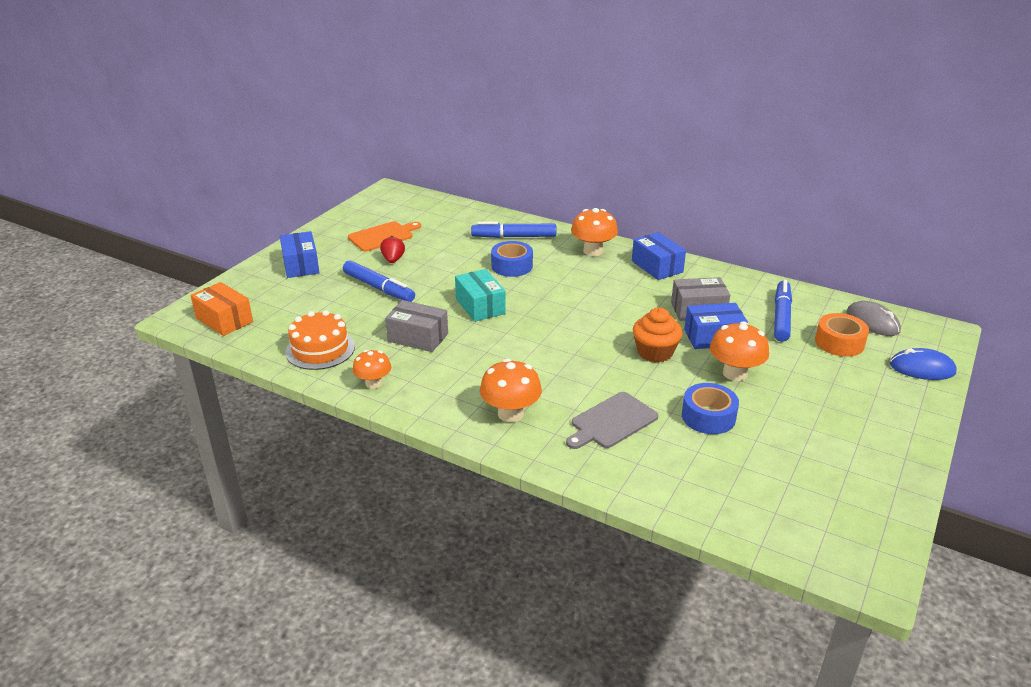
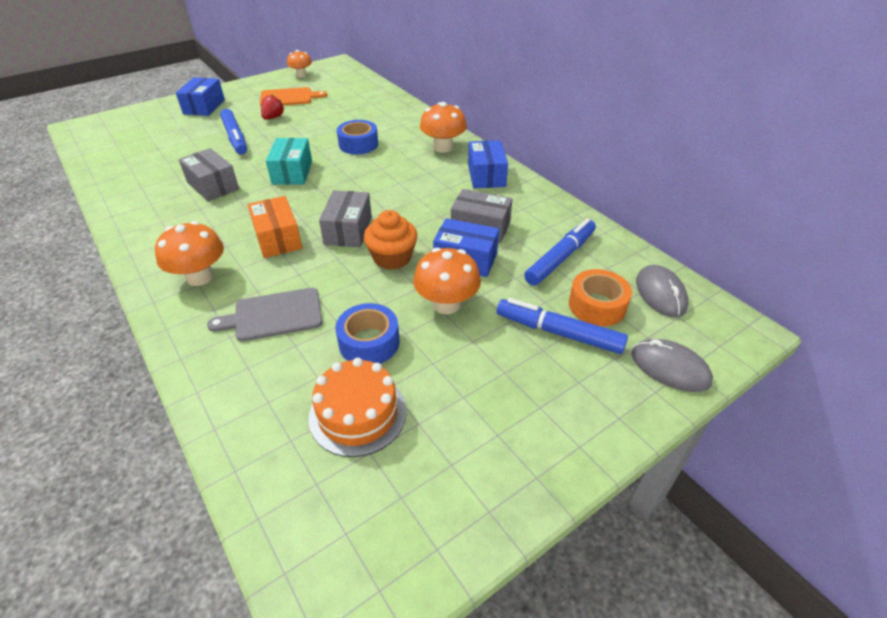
camera: 25 degrees right, 10 degrees up
orange box [190,282,253,336] -> orange box moved to [247,196,302,258]
orange cake [285,310,355,370] -> orange cake moved to [309,358,407,457]
orange mushroom [353,350,391,389] -> orange mushroom moved to [287,50,312,77]
blue marker [471,222,557,238] -> blue marker moved to [497,298,628,354]
blue mouse [890,348,957,380] -> grey mouse [631,339,713,392]
none -> grey box [319,190,372,247]

